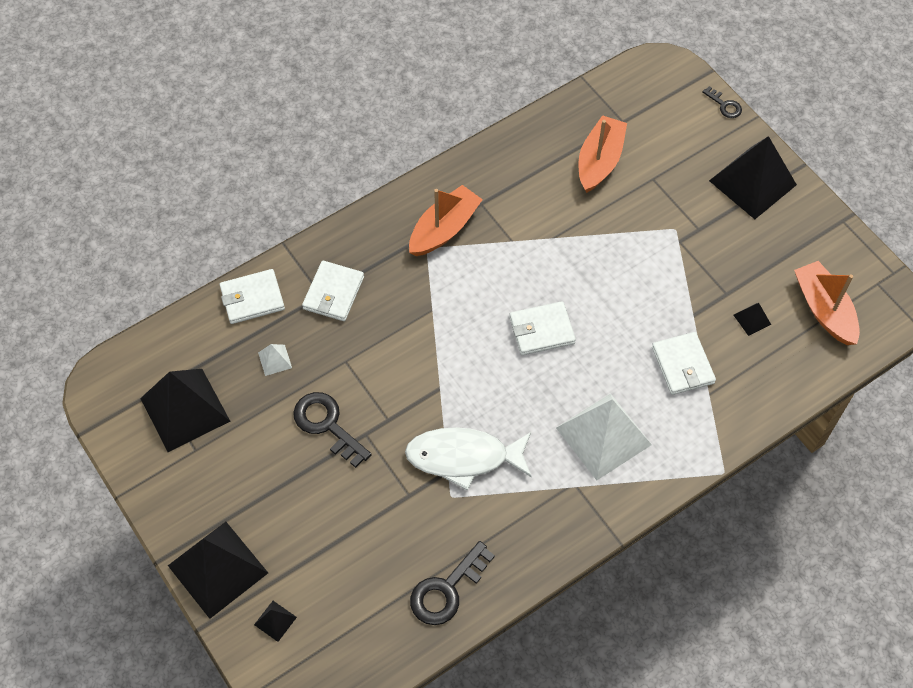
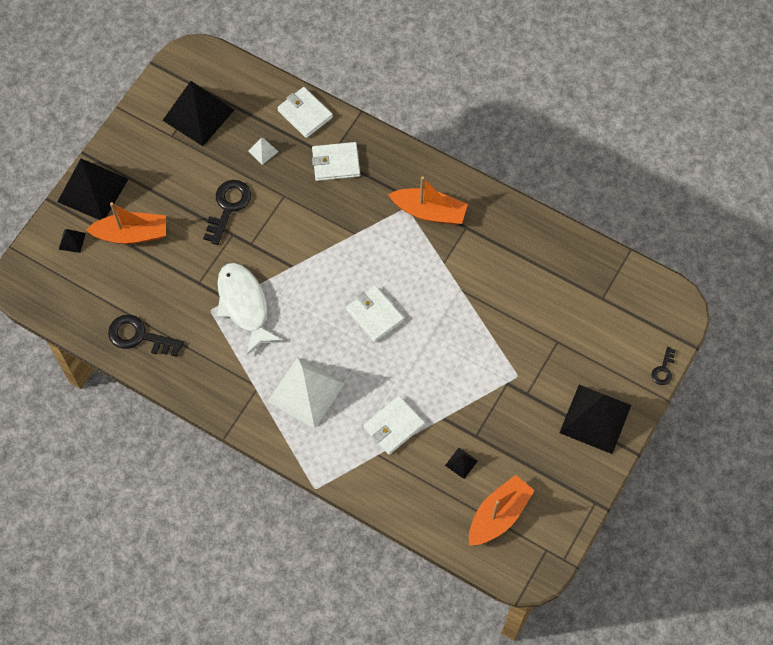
camera: 65 degrees right, 5 degrees up
orange boat [578,115,627,193] -> orange boat moved to [86,202,166,244]

